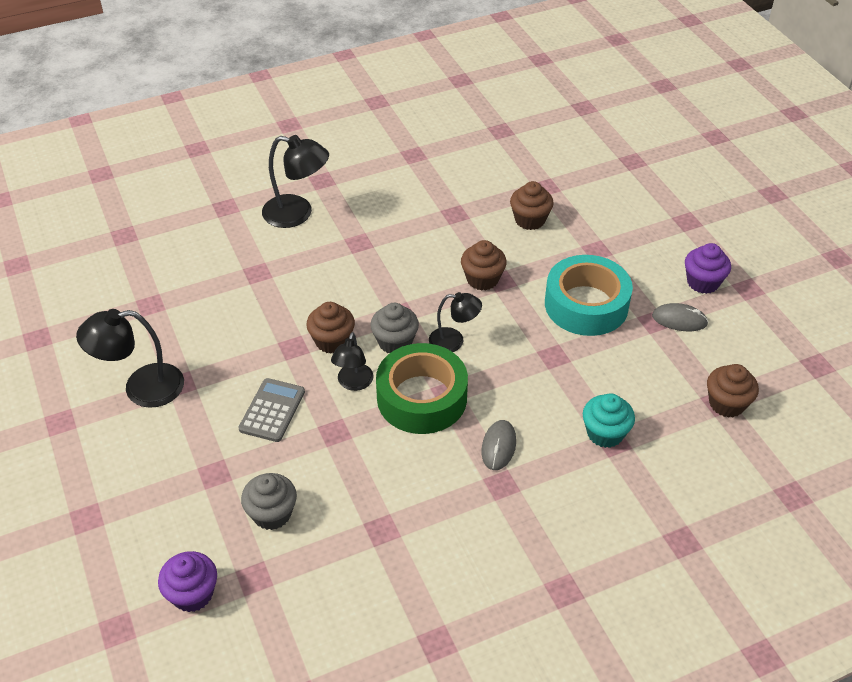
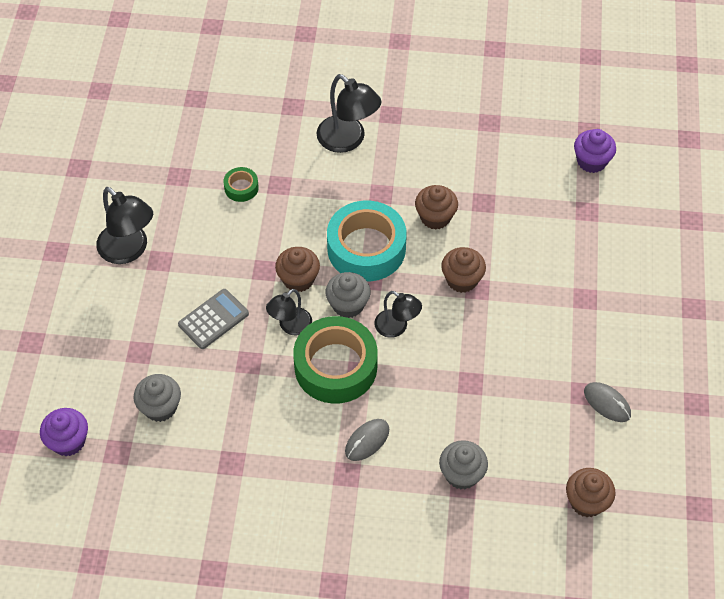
camera: 30 degrees right, 10 degrees up
black lamp [76,309,184,408] -> black lamp turned 150 degrees counterclockwise [96,187,153,264]
brown cupcake [510,181,554,230] -> brown cupcake moved to [415,185,458,230]
turquoise tape [545,255,633,336] -> turquoise tape moved to [327,201,407,282]
turquoise cupcake [583,394,635,448] -> grey cupcake [439,440,488,489]
purple cupcake [685,243,731,294] -> purple cupcake moved to [574,129,616,173]
none -> green tape [223,167,259,202]

